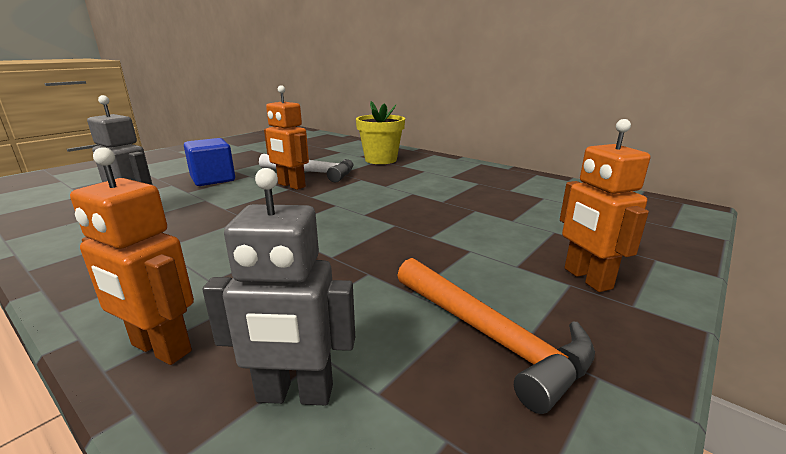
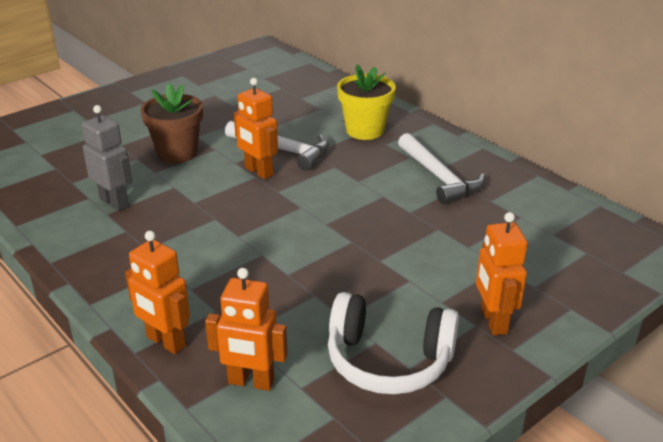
camera: 10 degrees right, 10 degrees up
blue cube [184,138,235,186] -> brown flower pot [141,83,203,163]
grey robot [203,168,355,406] -> orange robot [205,268,288,391]
orange hammer [397,258,595,414] -> white headphones [328,292,459,395]
none -> white hammer [398,133,485,204]

